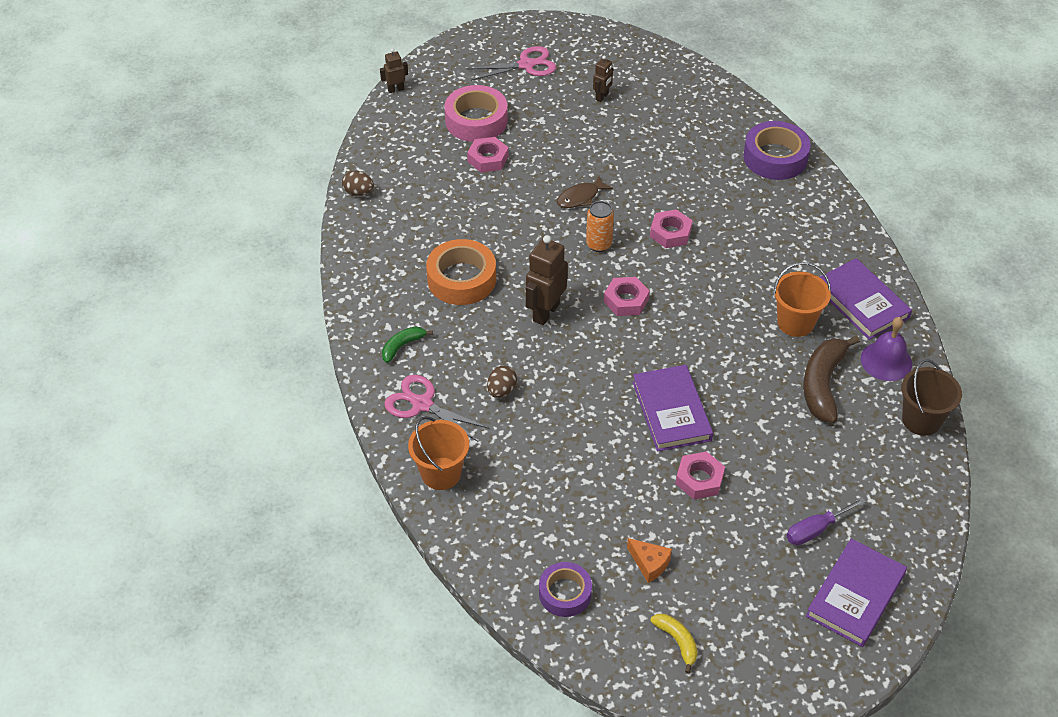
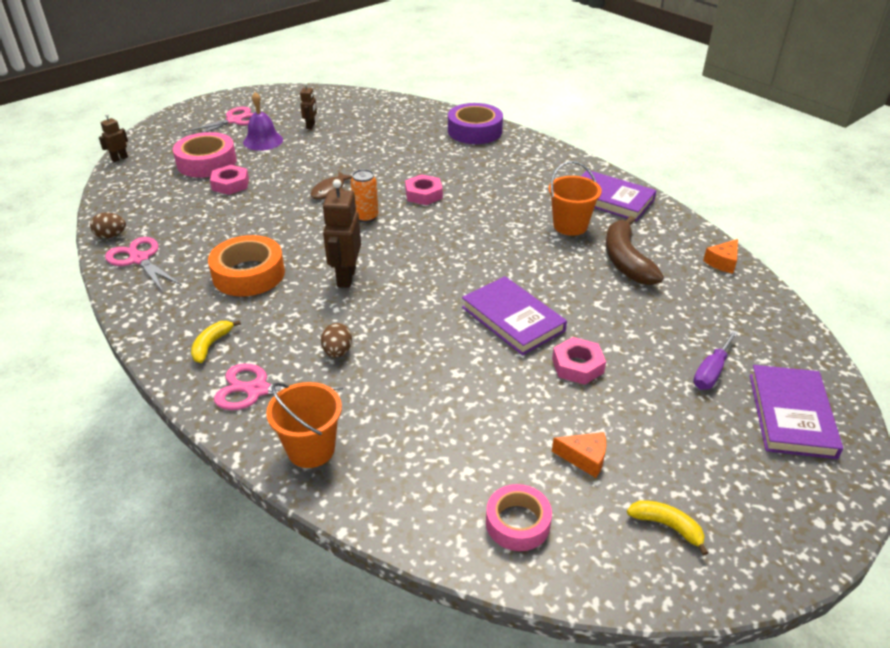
camera: 25 degrees left, 10 degrees down
green banana [382,326,433,363] -> yellow banana [191,320,241,363]
purple tape [539,562,592,617] -> pink tape [486,484,552,551]
pink nut [604,277,650,316] -> none
purple bell [861,317,912,381] -> purple bell moved to [243,92,283,151]
brown bucket [902,359,962,436] -> orange cheese [703,239,738,274]
none -> pink scissors [105,237,182,292]

